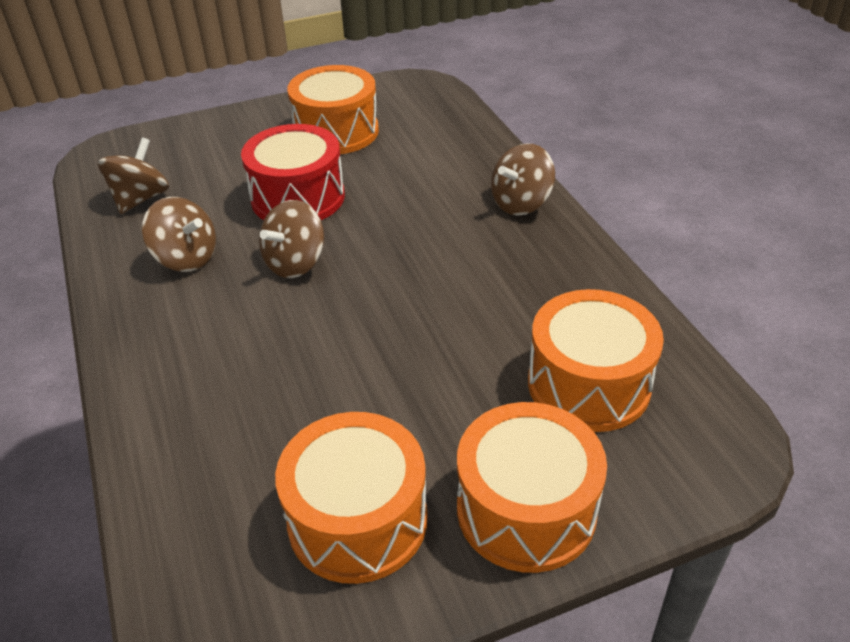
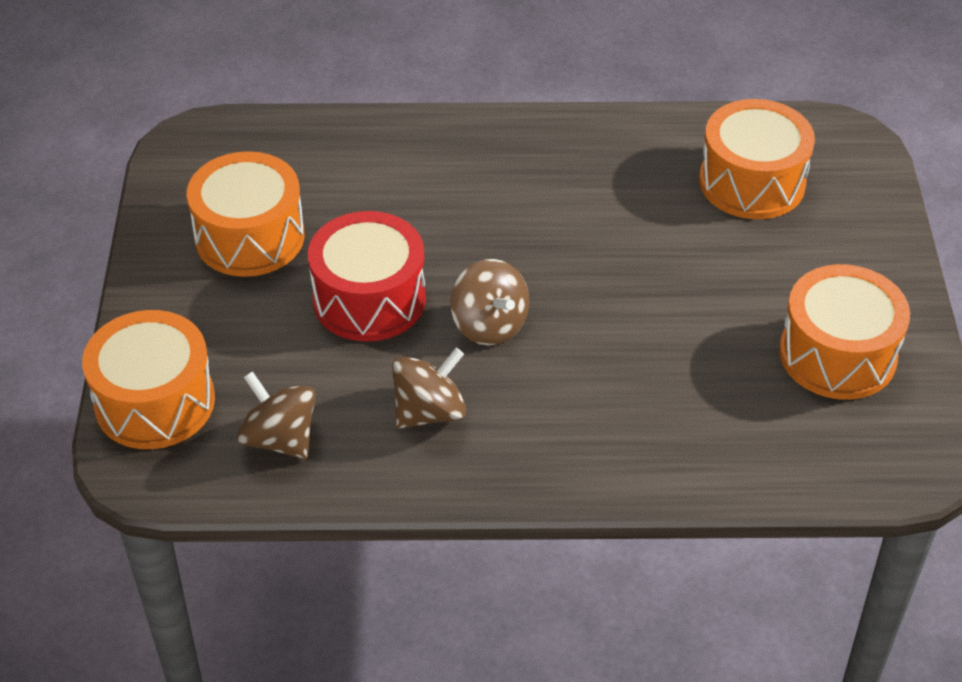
camera: 70 degrees left, 5 degrees up
orange drum [457,402,607,573] -> orange drum moved to [82,310,215,449]
brown spinning top [491,143,555,215] -> none

